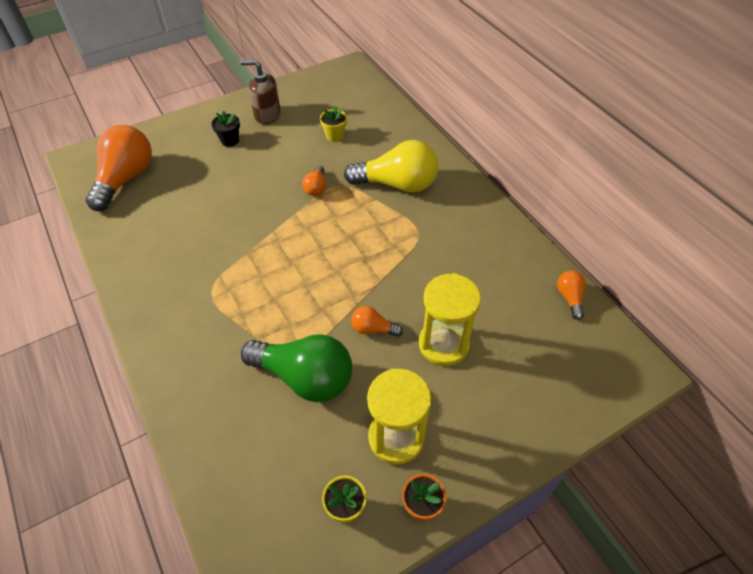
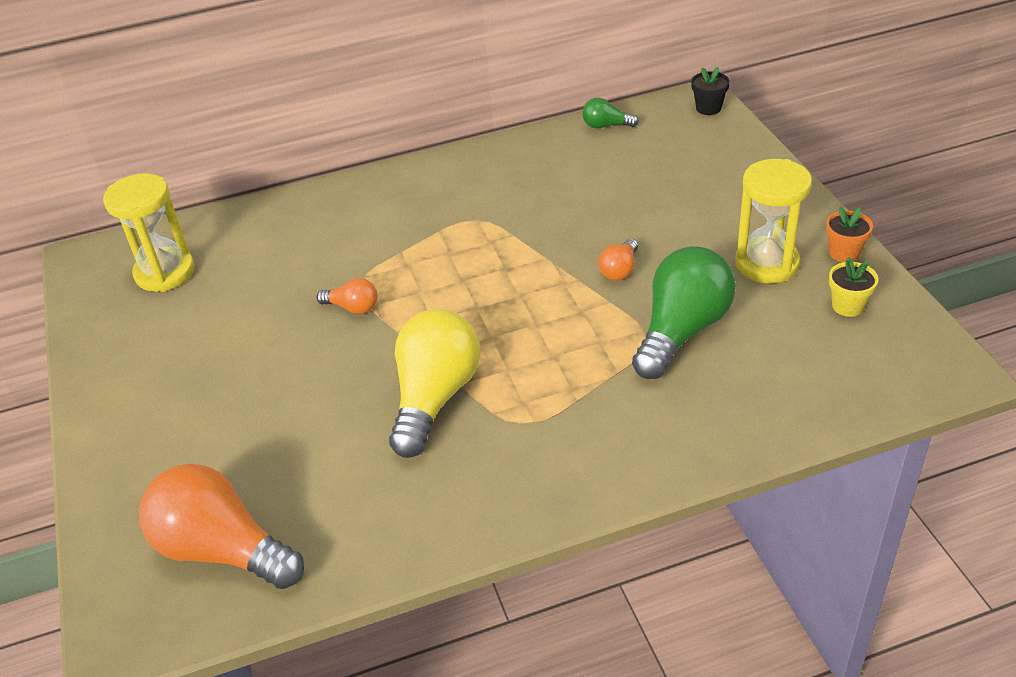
camera: 75 degrees left, 10 degrees down
black flower pot [211,111,240,147] -> black flower pot moved to [691,67,730,115]
brown soap dispenser [241,60,281,124] -> none
yellow flower pot [320,106,347,142] -> none
yellow light bulb [344,140,438,193] -> yellow light bulb moved to [389,309,480,458]
yellow hourglass [419,273,481,366] -> yellow hourglass moved to [103,173,195,292]
orange light bulb [557,271,586,320] -> green light bulb [582,98,639,128]

